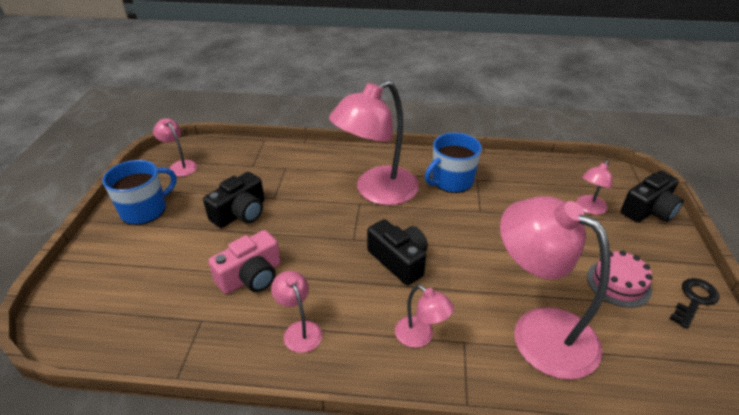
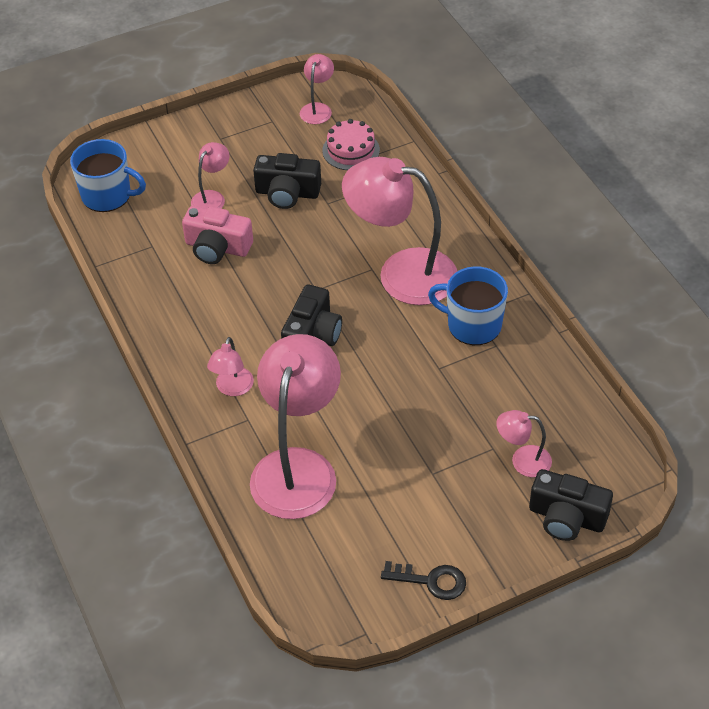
camera: 60 degrees right, 10 degrees up
blue mug [103,160,177,225] -> blue mug moved to [70,139,146,212]
pink lamp [271,271,322,353] -> pink lamp moved to [191,142,230,209]
pink cake [587,250,653,308] -> pink cake moved to [322,119,380,170]

